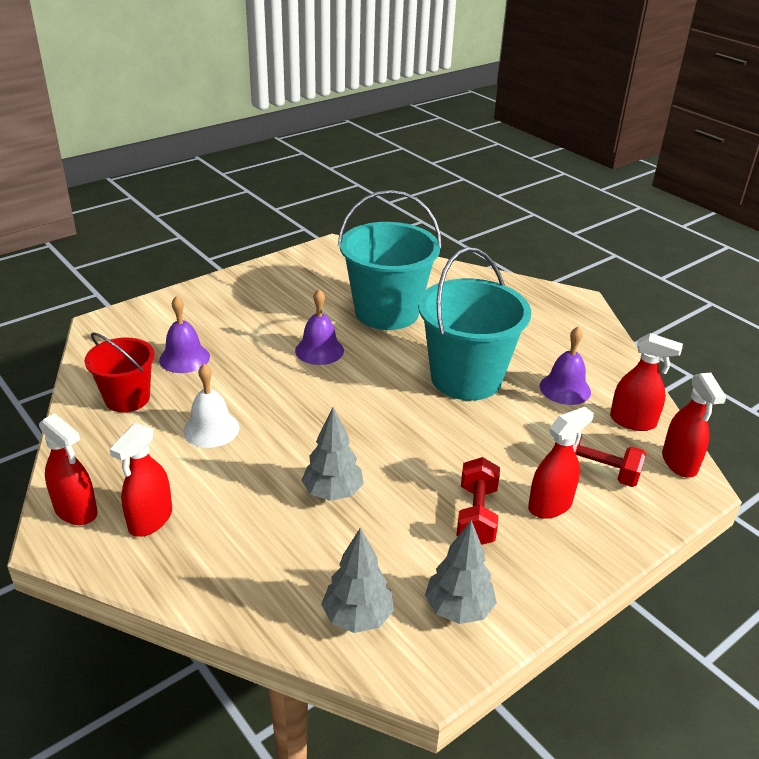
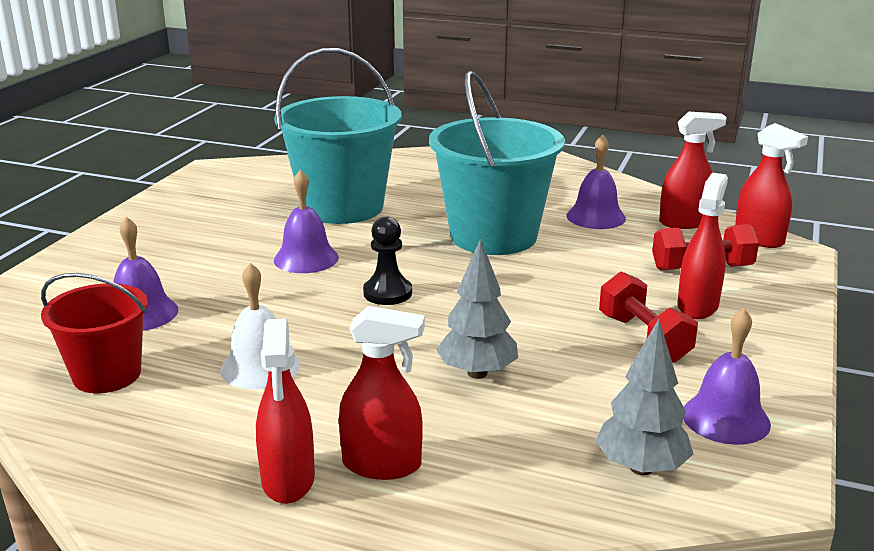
camera: 30 degrees left, 10 degrees down
red spray bottle [39,413,98,525] -> red spray bottle moved to [339,306,425,480]
grey tree [425,520,497,624] -> purple bell [684,308,771,445]
none -> black pawn [363,216,412,305]

